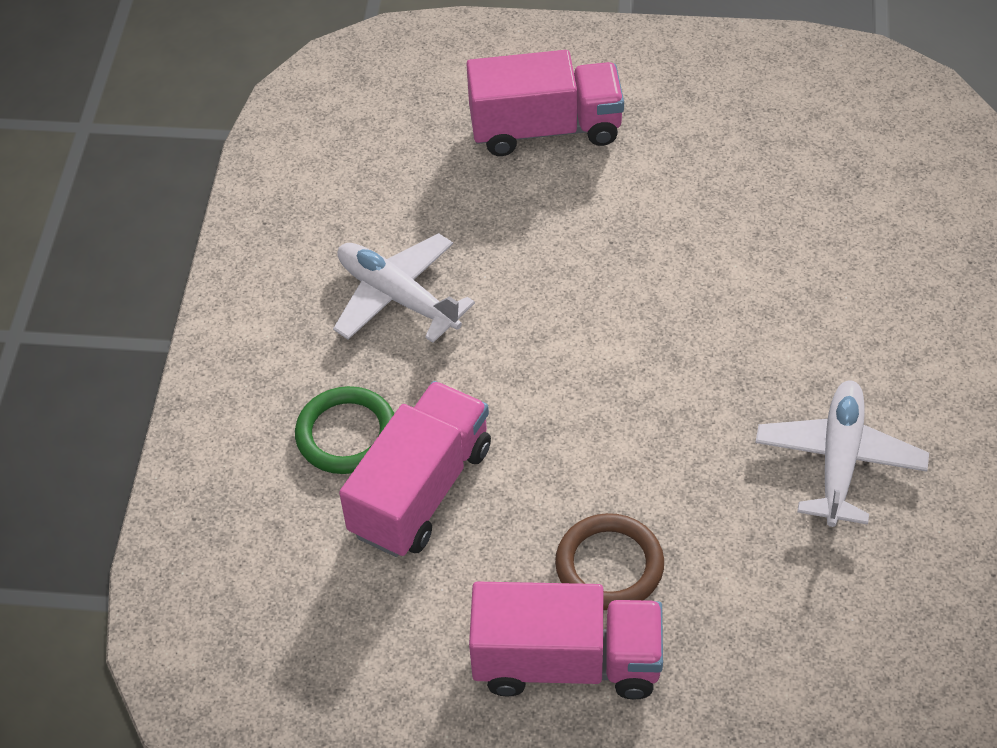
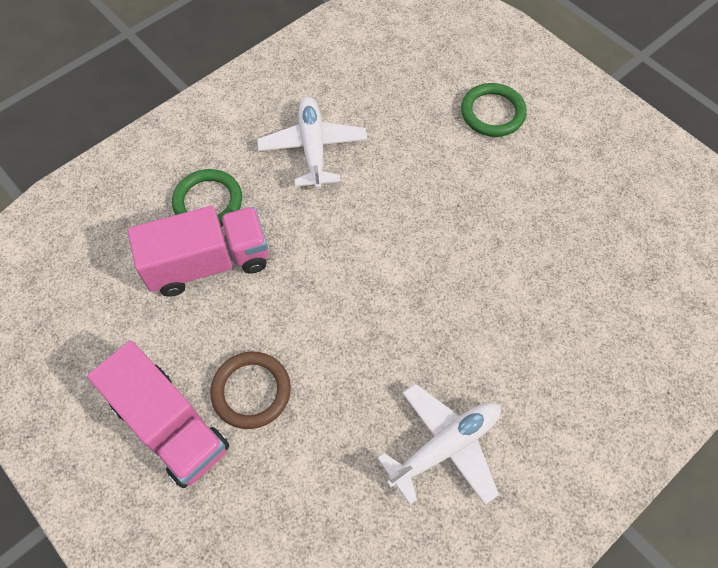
camera: 40 degrees right, 10 degrees up
pink truck [466,50,624,156] -> green ring [461,83,527,137]

